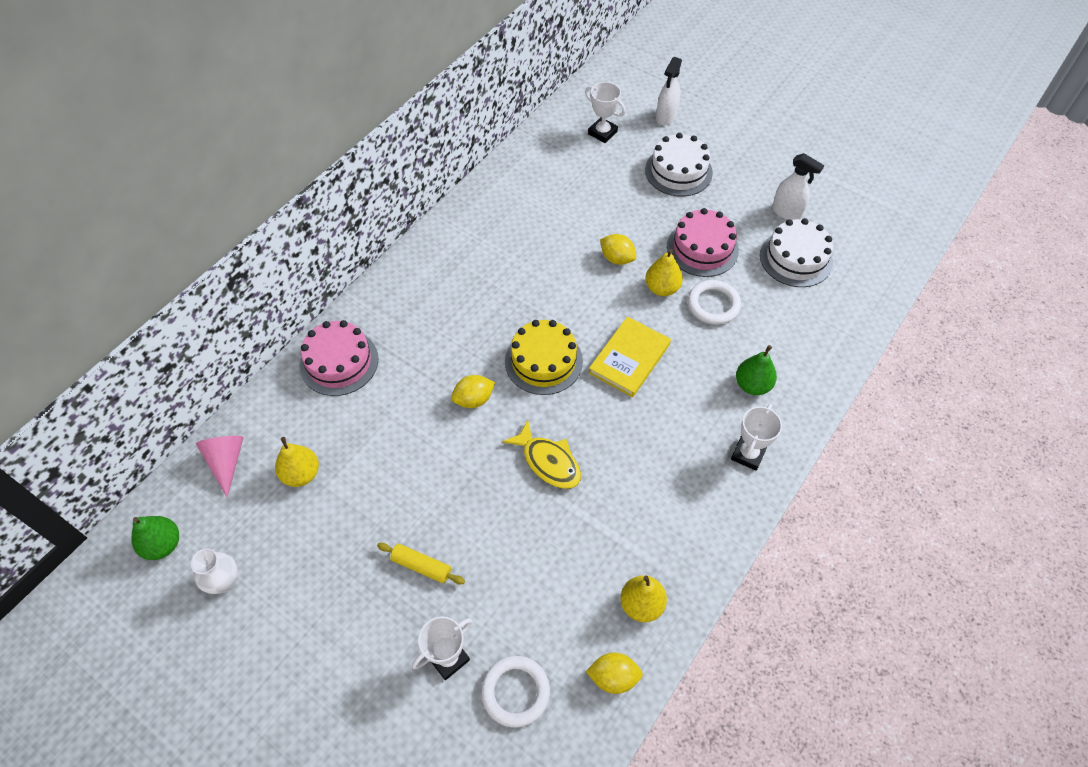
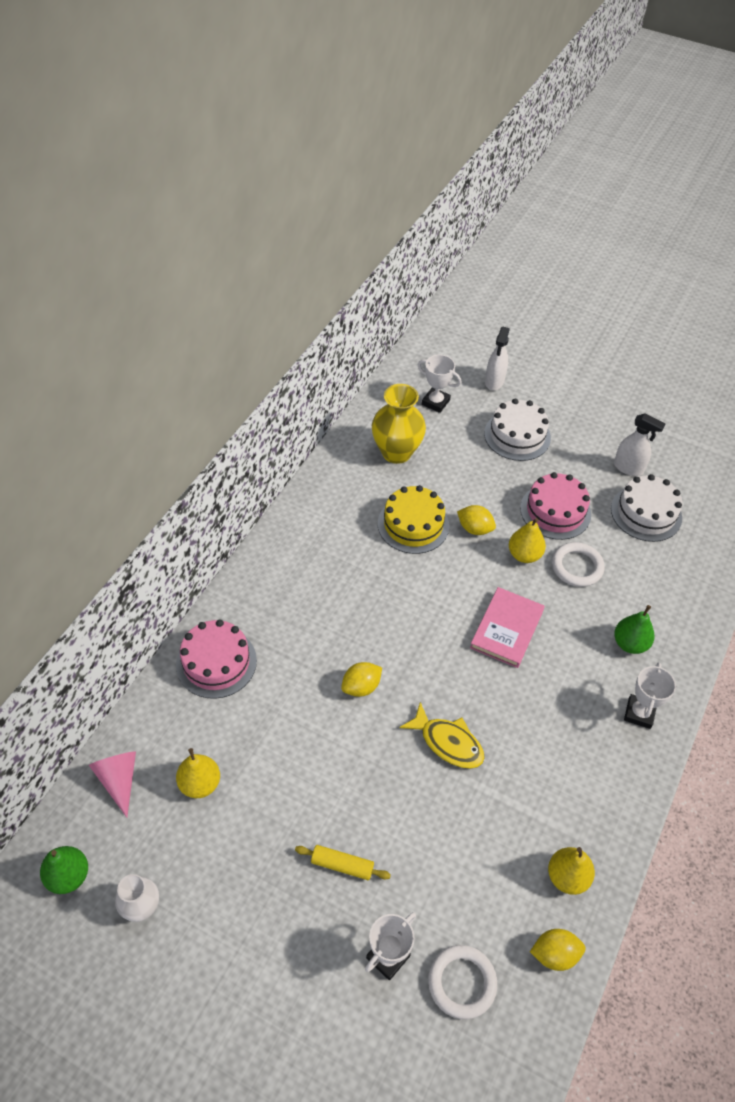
camera: 10 degrees left, 5 degrees down
yellow cake [505,320,583,395] -> yellow cake moved to [378,485,450,554]
yellow book [589,316,671,397] -> pink book [470,587,545,668]
none -> yellow vase [372,384,426,464]

